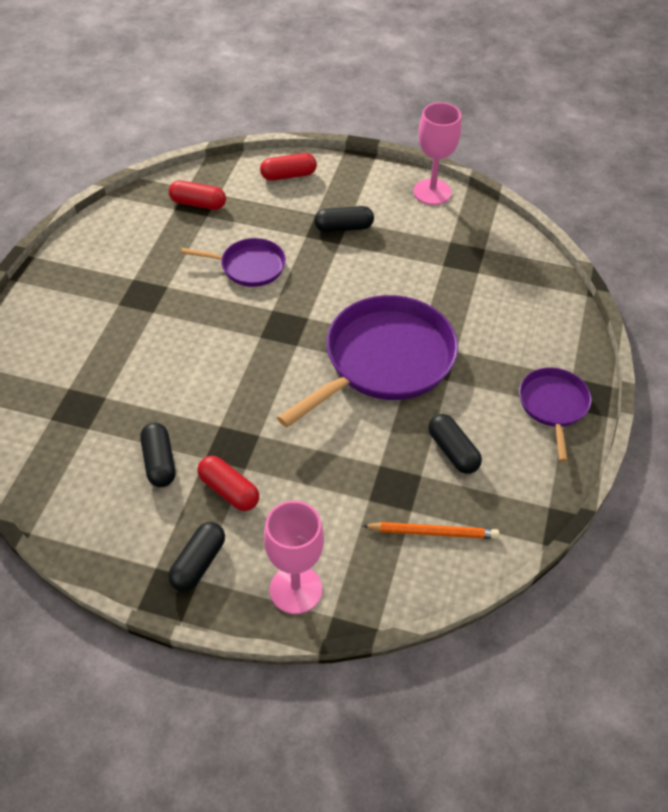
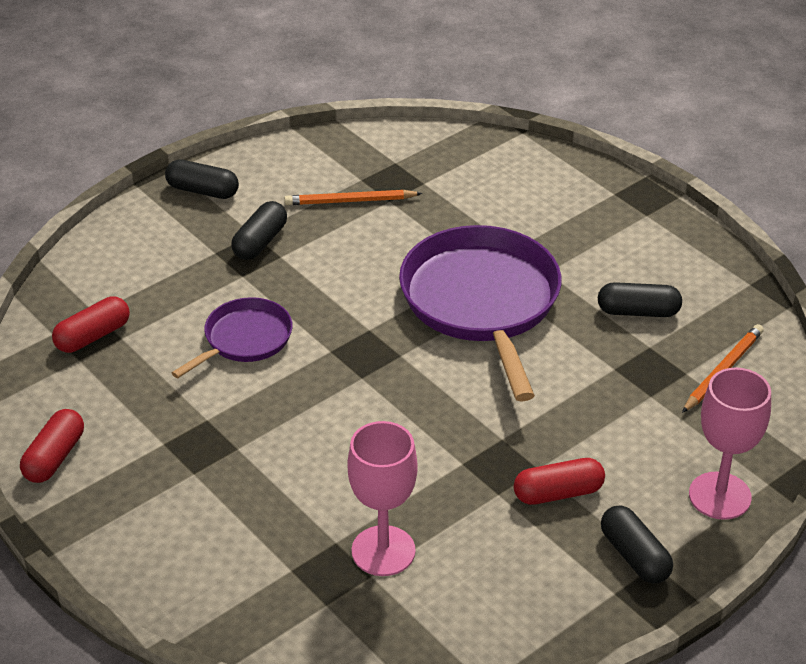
camera: 55 degrees left, 10 degrees down
black capsule [140,422,176,487] -> black capsule moved to [165,159,239,199]
red capsule [260,153,317,181] -> red capsule moved to [20,409,84,483]
pink goblet [413,102,461,205] -> pink goblet moved to [348,421,418,576]
purple pan [519,368,591,462] -> none
none -> orange pencil [284,190,422,205]

